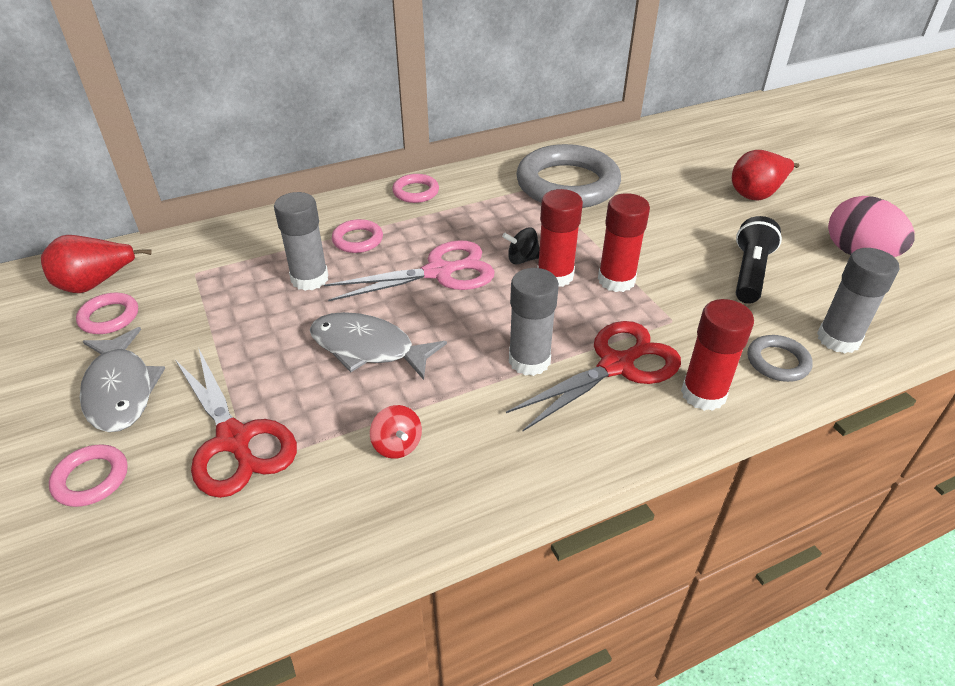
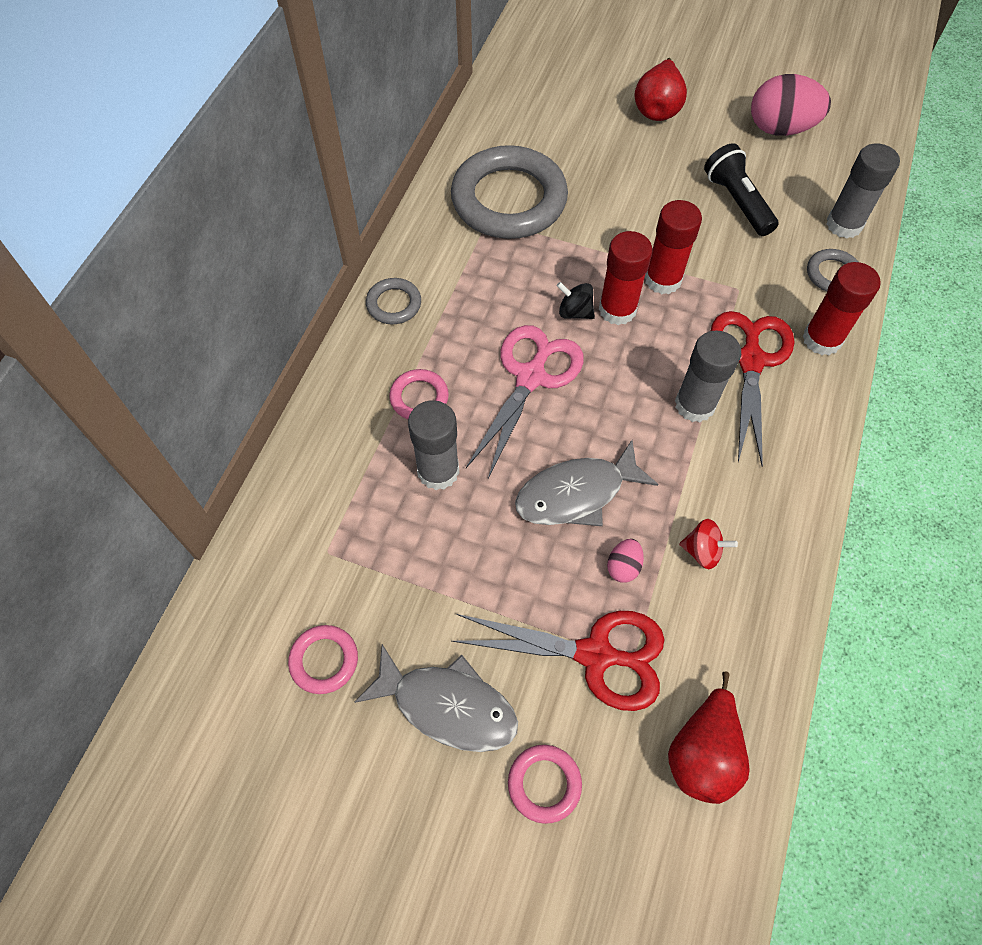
camera: 45 degrees left, 20 degrees up
red pear [41,235,152,293] -> red pear moved to [668,671,750,804]
pink ring [392,174,439,203] -> grey ring [366,278,421,324]
black spinning top [502,227,540,264] -> black spinning top turned 75 degrees clockwise [557,282,595,319]
none -> pink egg [607,539,644,583]

